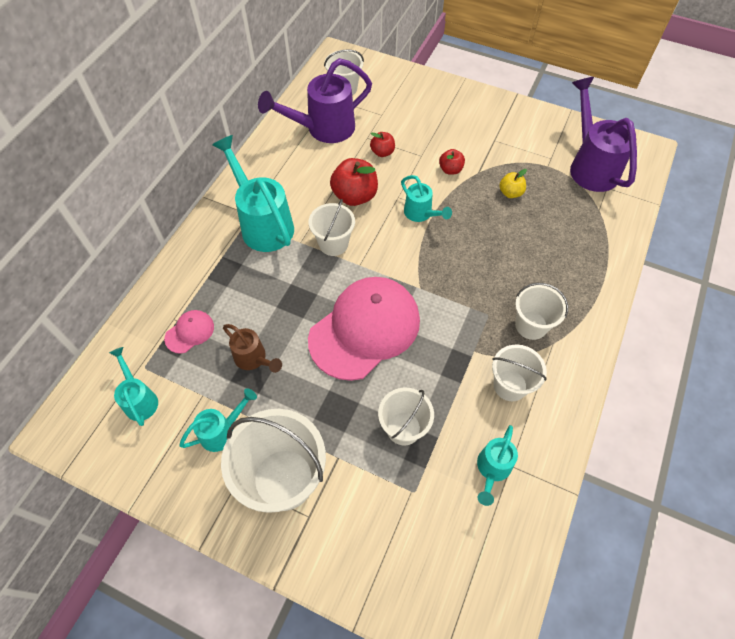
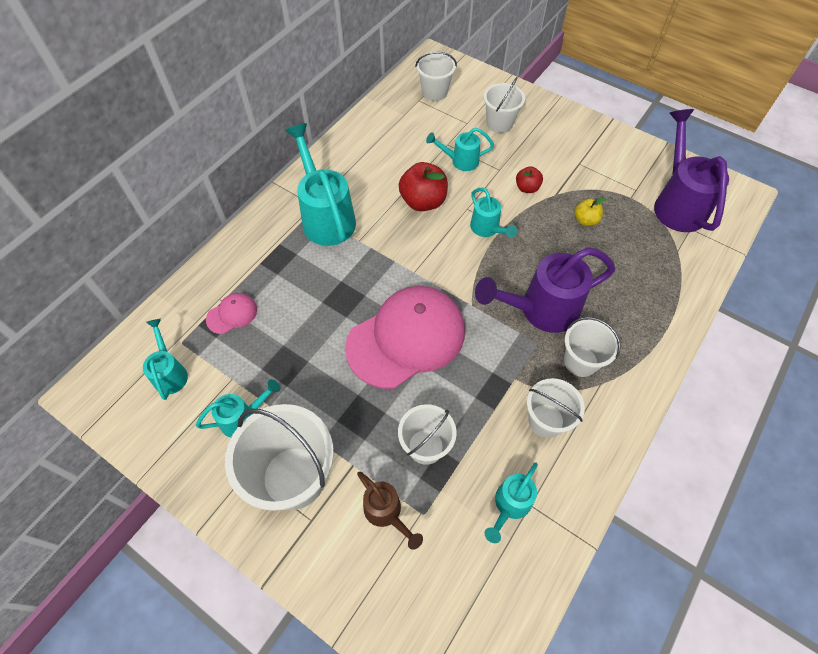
camera: 10 degrees right, 0 degrees up
brown watering can [223,324,282,373] -> brown watering can moved to [357,472,423,550]
purple watering can [258,58,372,143] -> purple watering can moved to [475,247,615,333]
white bucket [309,199,355,256] -> white bucket moved to [483,77,525,133]
red apple [370,132,395,157] -> turquoise watering can [426,128,494,171]

